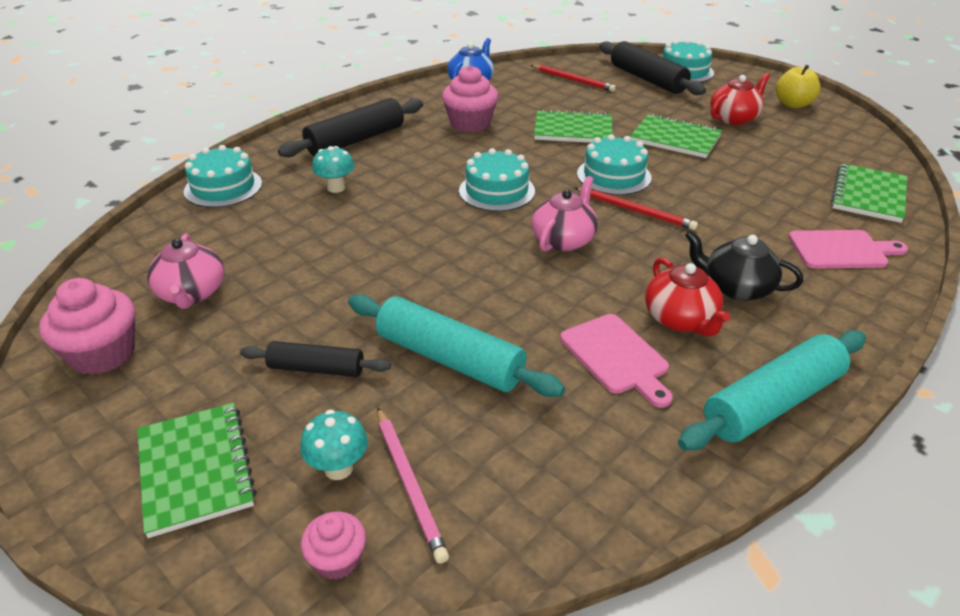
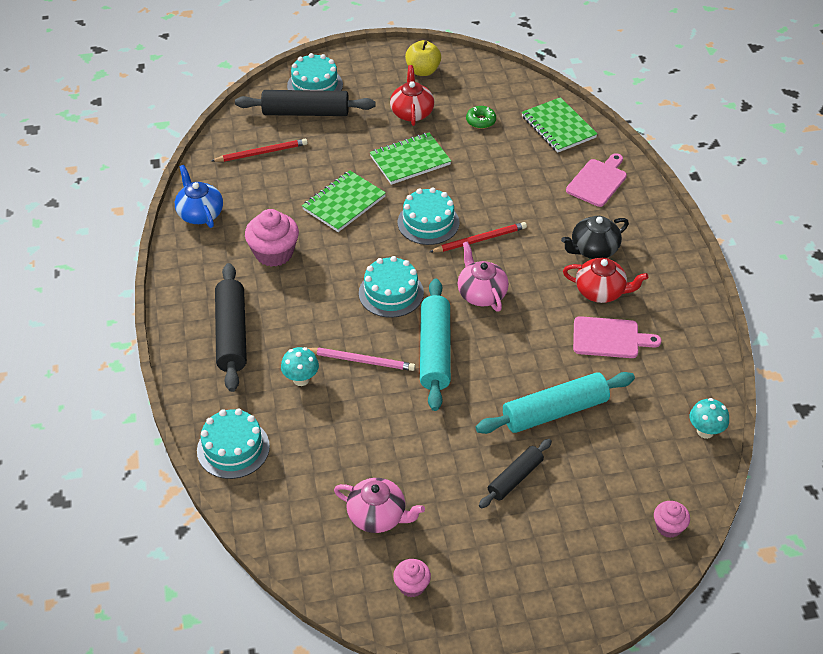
camera: 55 degrees left, 10 degrees up
pink cupcake [39,278,135,375] -> pink cupcake [393,559,431,597], size x0.56
green notebook [137,403,257,538] -> none
turquoise mushroom [300,410,368,480] -> turquoise mushroom moved to [690,398,729,439]
pink pencil [377,408,449,564] -> pink pencil moved to [308,347,415,371]
turquoise rolling pin [678,330,866,450] -> turquoise rolling pin moved to [420,279,451,411]
none -> green donut [466,106,496,129]

